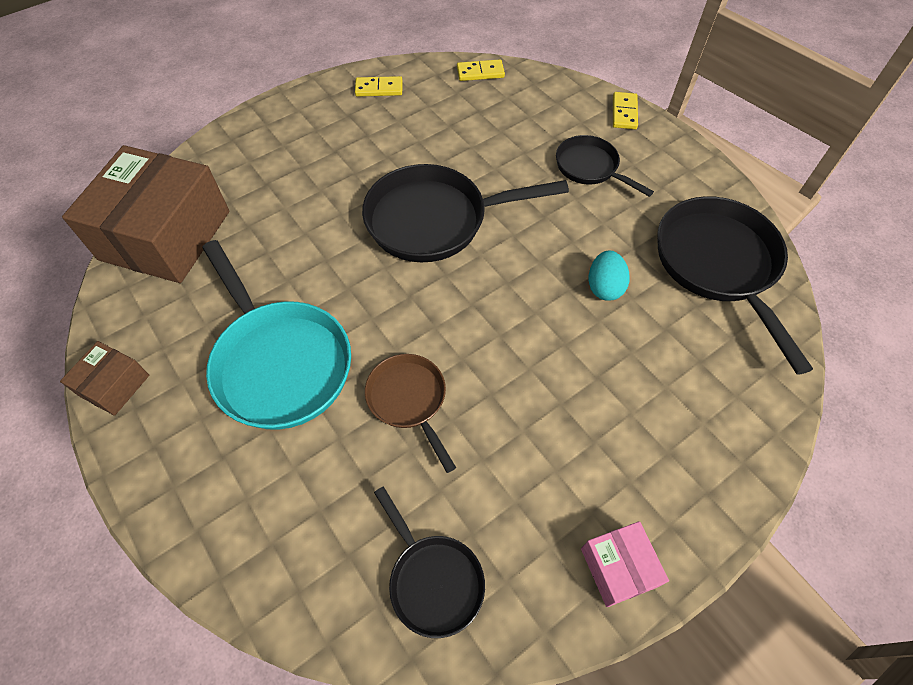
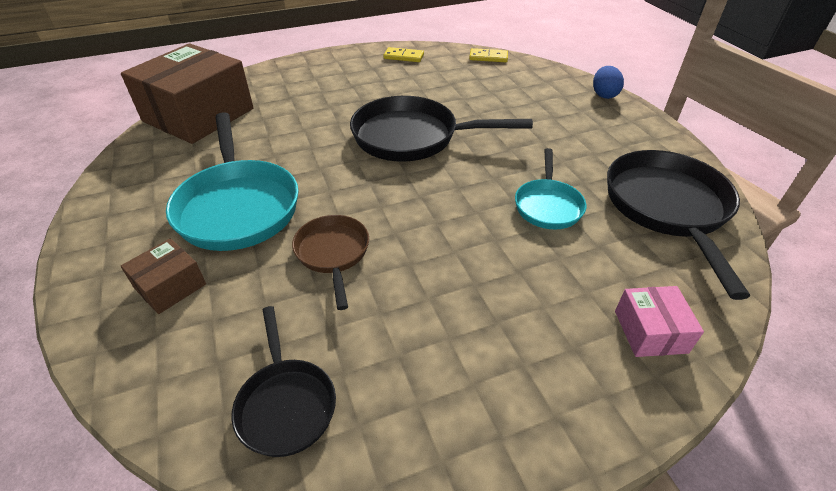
camera: 15 degrees right, 15 degrees down
brown box [60,341,149,416] -> brown box moved to [121,238,206,314]
black pan [556,135,654,197] -> none
pink box [581,521,669,607] -> pink box moved to [615,286,704,357]
turquoise egg [589,251,630,301] -> turquoise pan [515,148,586,229]
yellow domino [613,92,638,129] -> blue egg [593,66,624,99]

